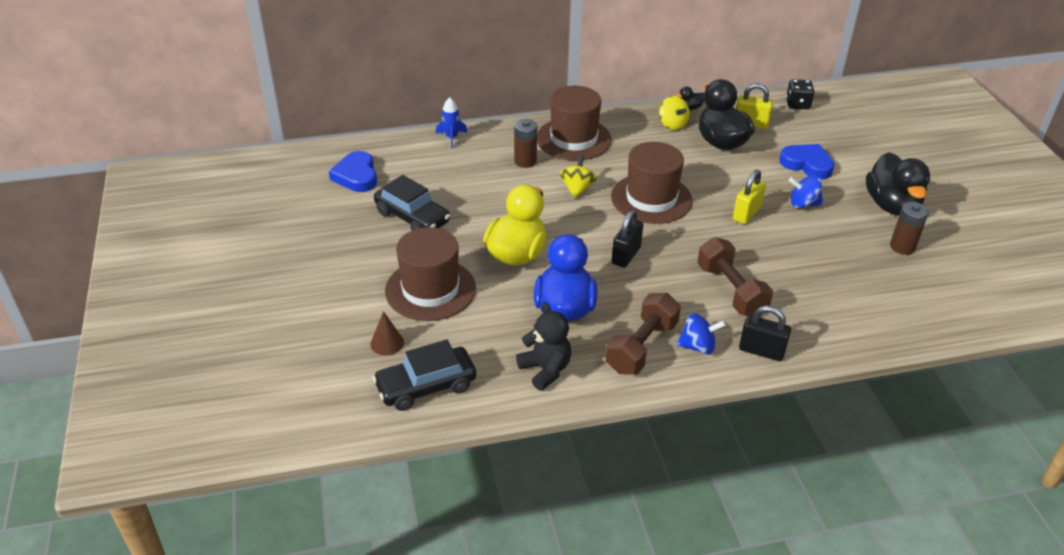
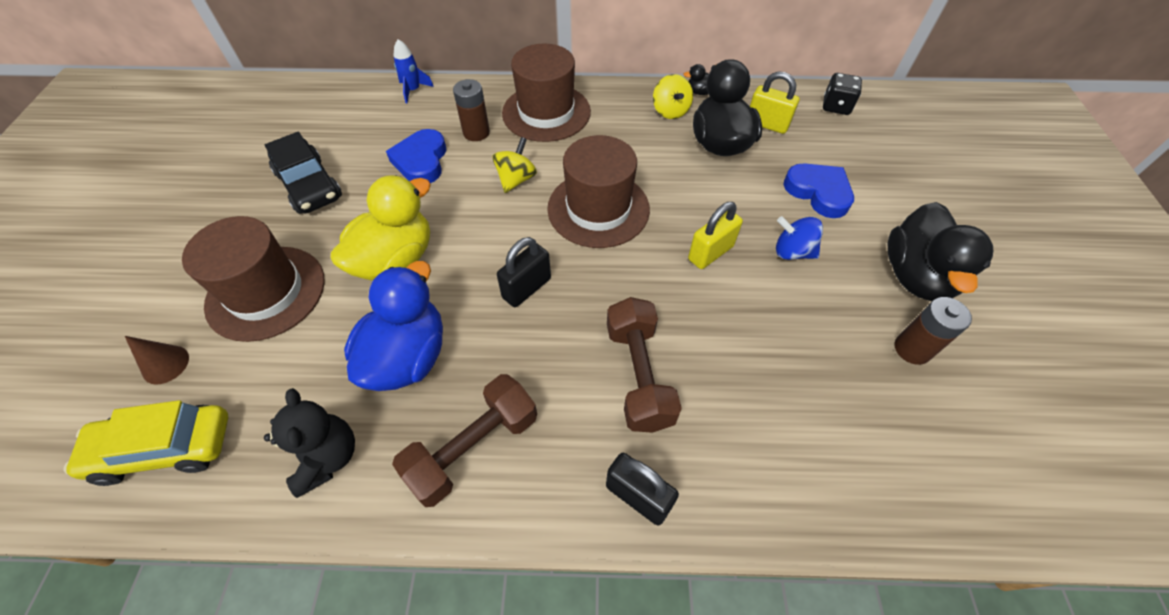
camera: 15 degrees right, 15 degrees up
blue heart [329,151,377,192] -> blue heart moved to [386,129,446,183]
black car [372,339,476,411] -> yellow car [63,400,228,486]
blue spinning top [676,313,726,355] -> none

